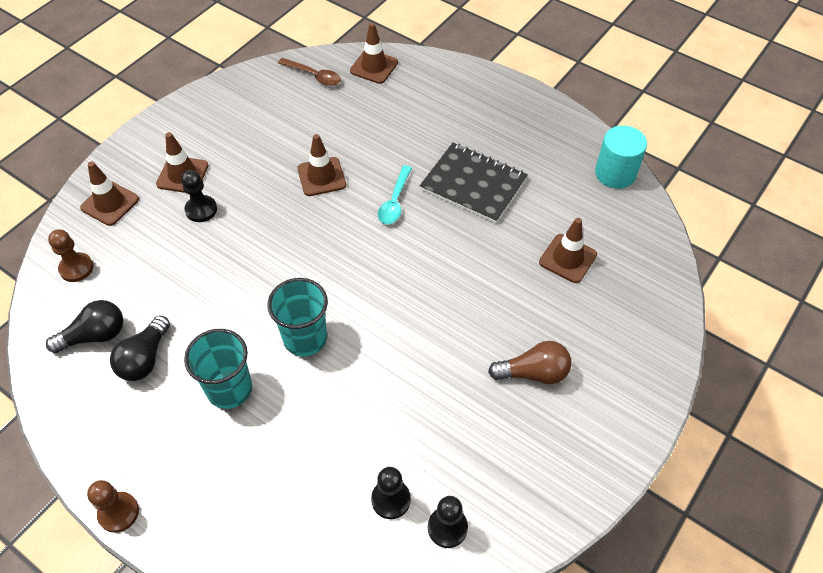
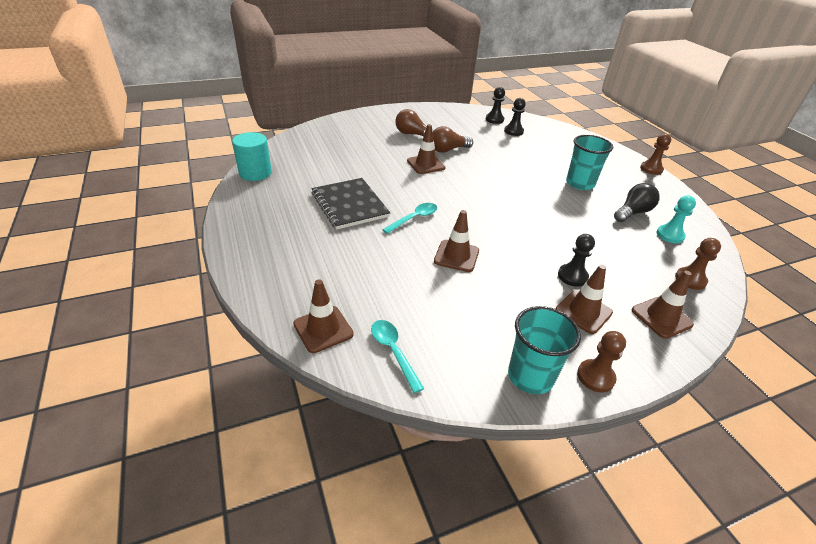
camera: 150 degrees left, 15 degrees down
black light bulb [46,300,123,353] -> turquoise pawn [657,196,696,243]
turquoise cup [267,278,328,356] -> turquoise cup moved to [508,306,581,394]
brown spoon [278,58,341,86] -> turquoise spoon [371,320,424,393]
brown traffic cone [539,218,597,283] -> brown traffic cone moved to [407,124,445,174]
none -> brown light bulb [433,126,473,153]
none -> brown pawn [577,331,626,393]

